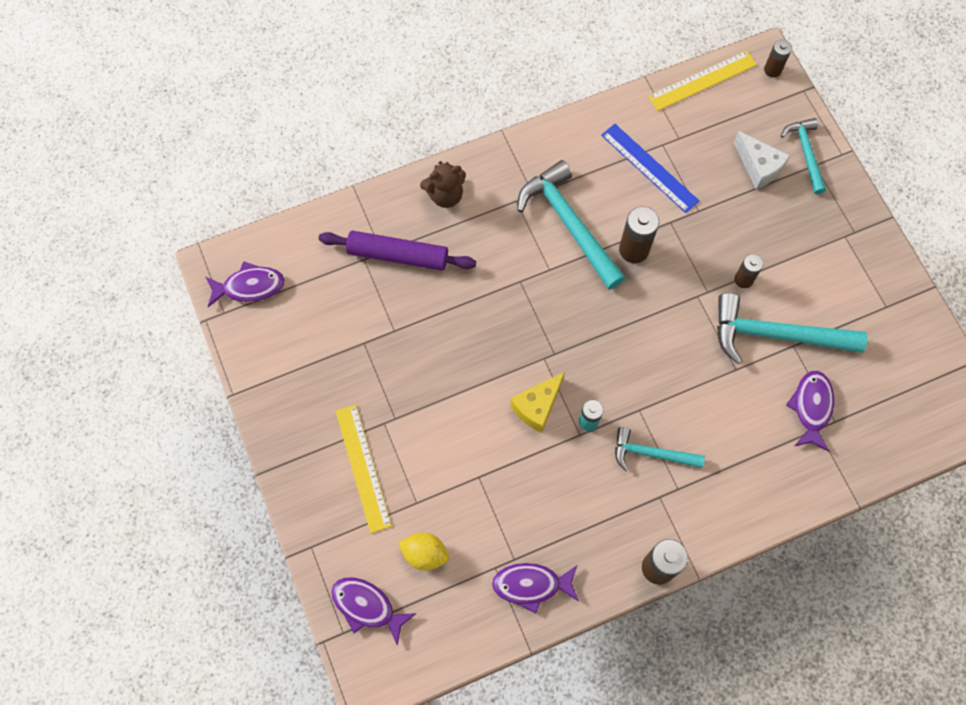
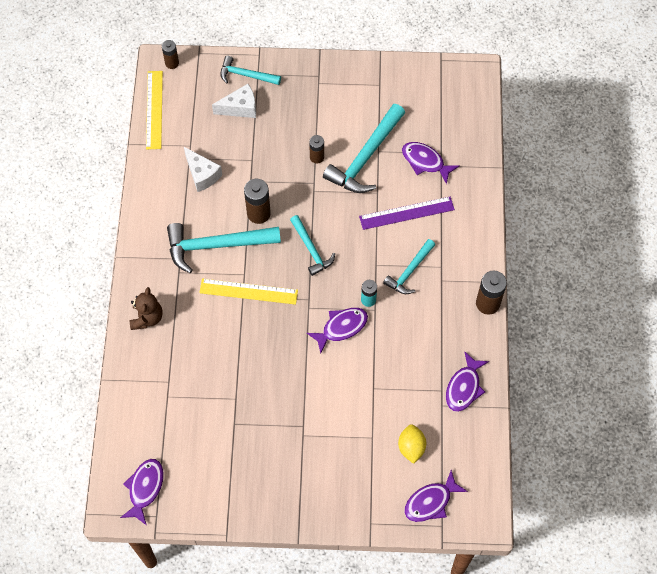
camera: 65 degrees left, 5 degrees down
purple rolling pin [318,230,476,271] -> none
yellow ruler [336,405,392,533] -> yellow ruler moved to [199,279,298,305]
yellow lemon [398,532,449,571] -> yellow lemon turned 45 degrees counterclockwise [398,424,426,464]
yellow cheese [510,372,565,433] -> purple fish [307,308,368,354]
blue ruler [601,124,699,213] -> white cheese [184,147,222,192]
none -> turquoise hammer [290,215,335,276]
none -> purple ruler [359,197,455,230]

